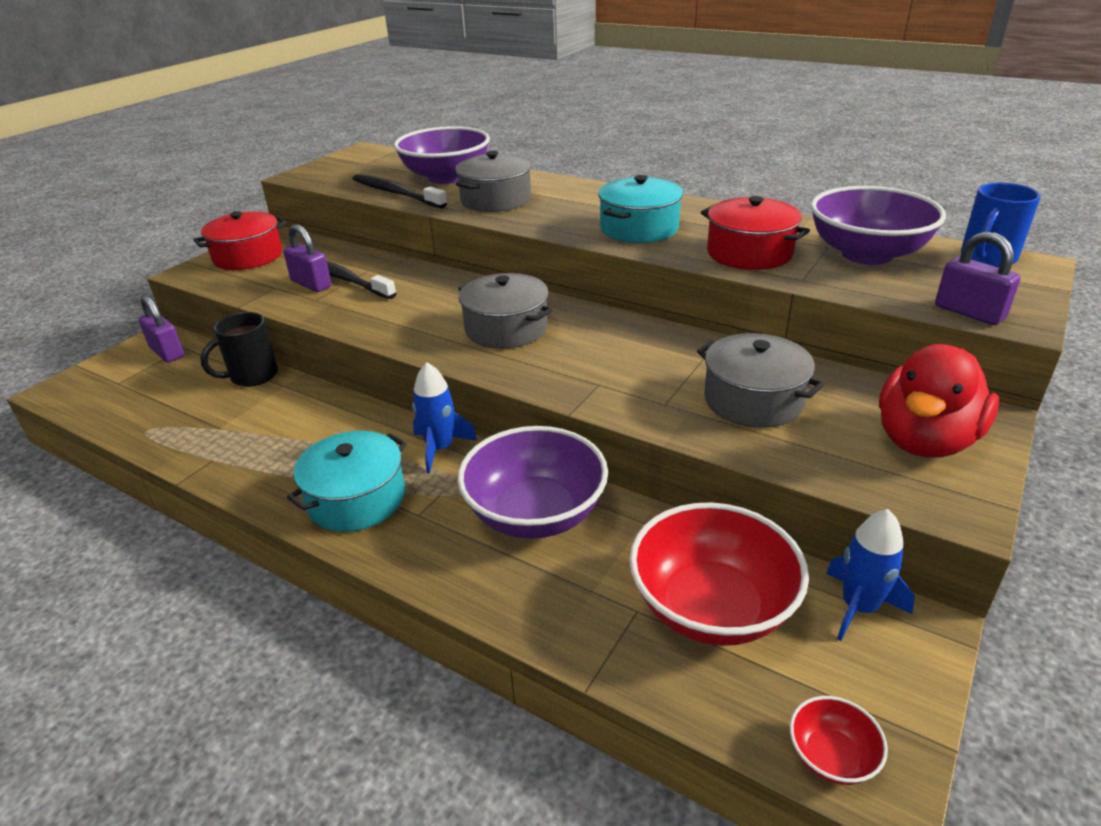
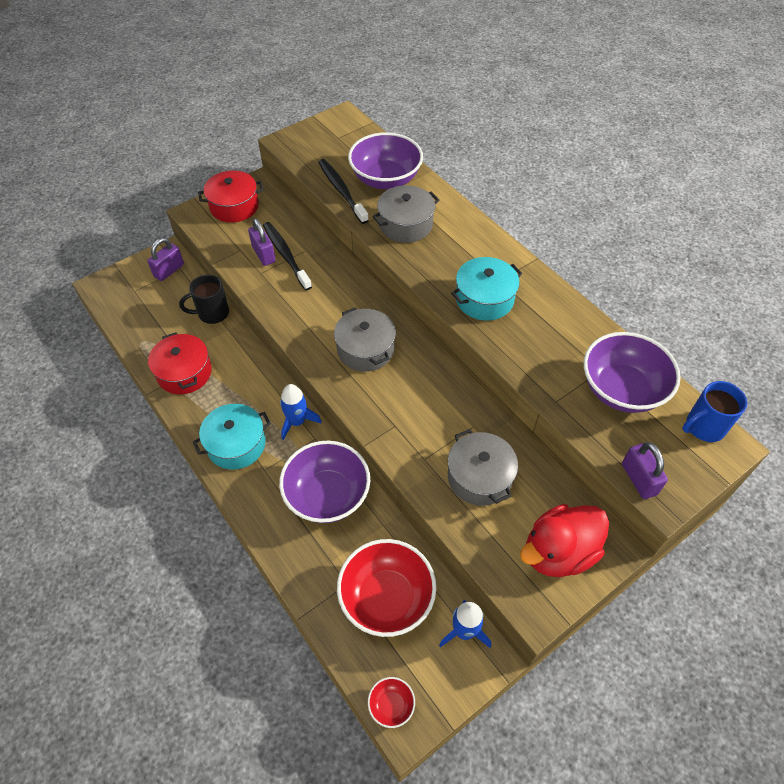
camera: 20 degrees right, 20 degrees up
purple padlock [139,296,184,363] -> purple padlock turned 60 degrees clockwise [147,237,184,281]
red pot [701,196,810,270] -> red pot moved to [148,332,212,395]

